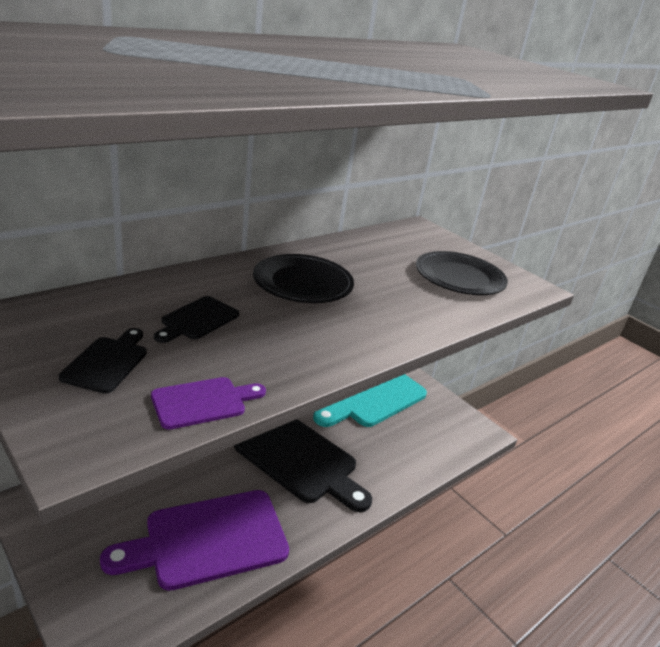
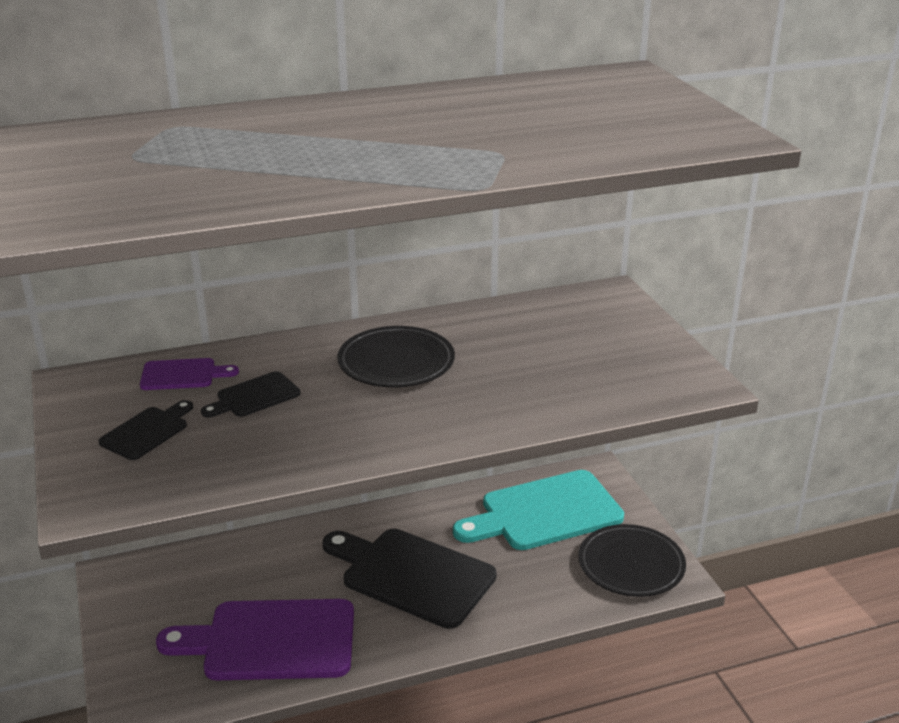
camera: 25 degrees right, 0 degrees up
purple cutting board [151,377,266,430] -> purple cutting board moved to [140,358,239,390]
black cutting board [234,419,372,512] -> black cutting board turned 150 degrees clockwise [323,529,497,629]
black plate [416,251,508,295] -> black plate moved to [578,524,686,597]

